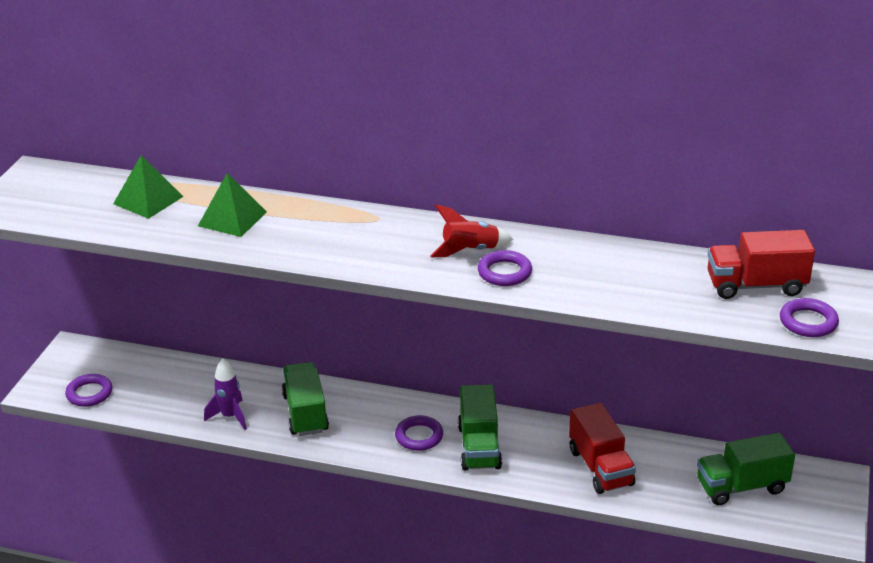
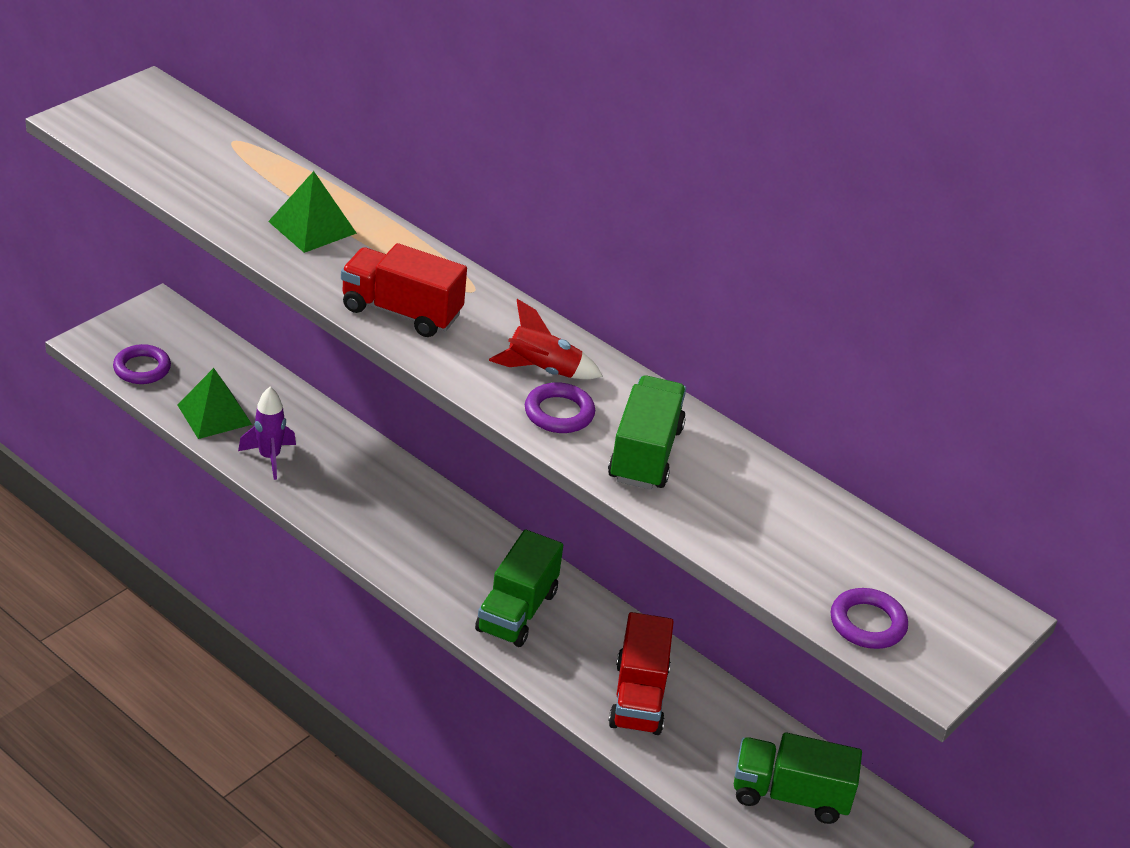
camera: 20 degrees right, 5 degrees up
green pyramid [113,155,183,219] -> green pyramid moved to [178,368,252,439]
green truck [282,362,329,436] -> green truck moved to [608,376,686,490]
purple ring [395,415,443,451] -> none
red truck [708,230,815,299] -> red truck moved to [341,243,467,337]

